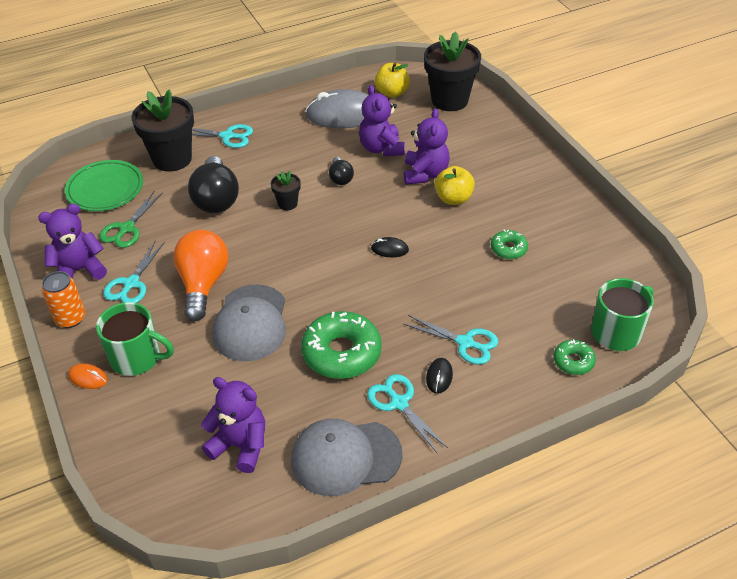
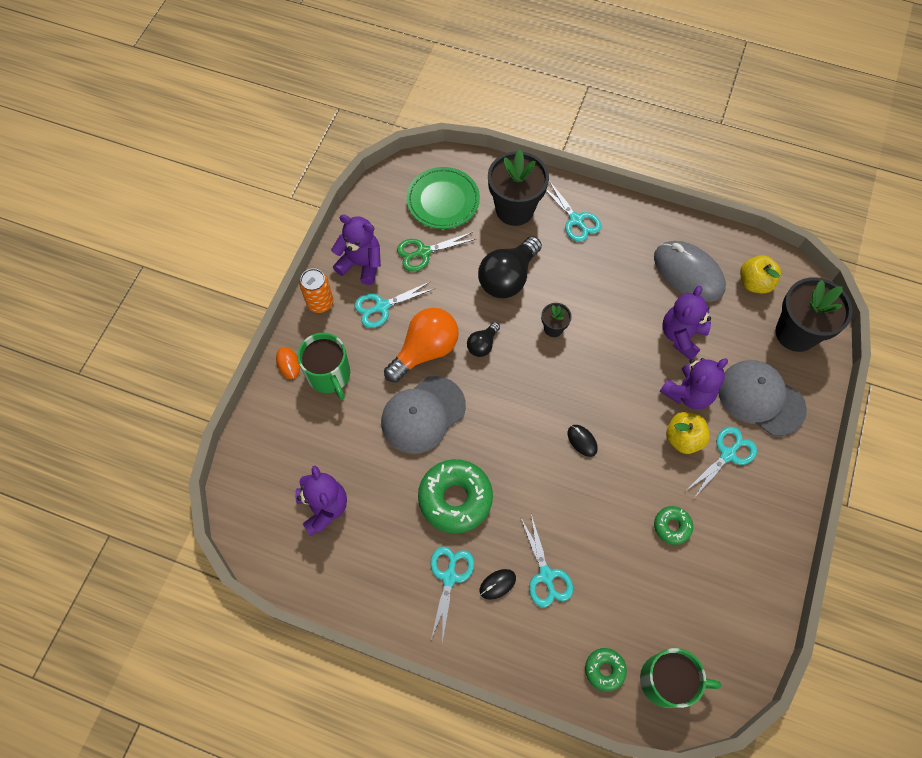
camera: 45 degrees right, 20 degrees up
grey cap [291,419,402,496] -> grey cap moved to [719,360,807,436]
black light bulb [329,157,354,185] -> black light bulb moved to [467,322,500,357]
none -> turquoise scissors [687,427,757,498]

